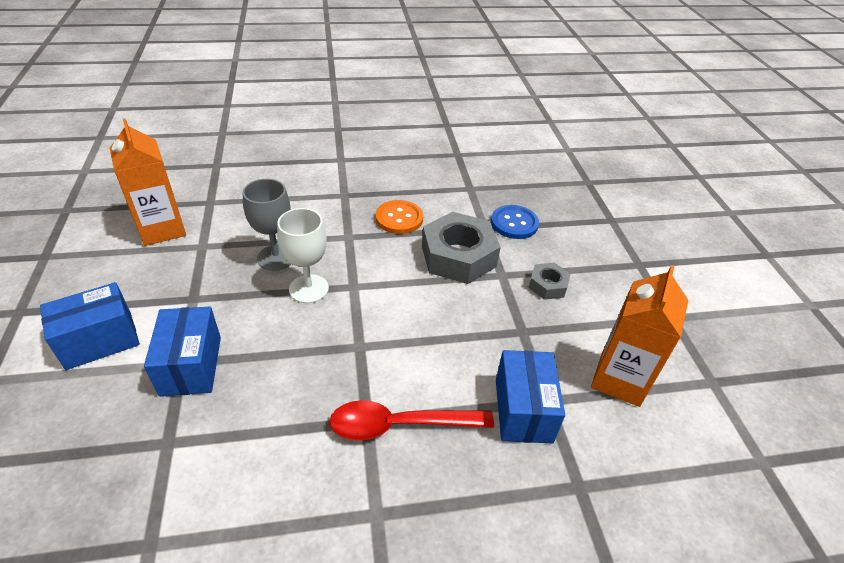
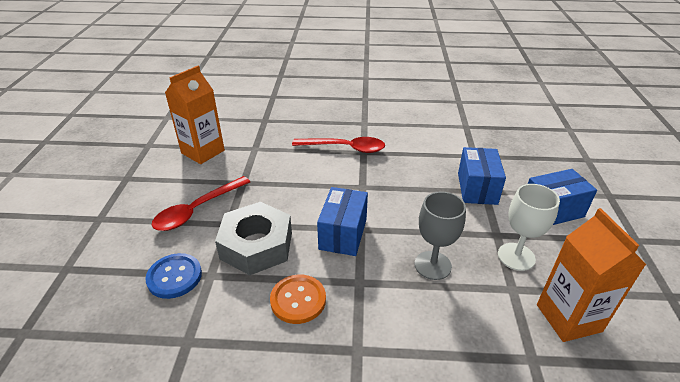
camera: 165 degrees left, 5 degrees down
white goblet [277,208,329,303] -> white goblet moved to [498,184,560,271]
blue box [496,350,565,443] -> blue box moved to [317,187,368,256]
grey nut [528,263,571,300] -> red spoon [152,176,250,231]

